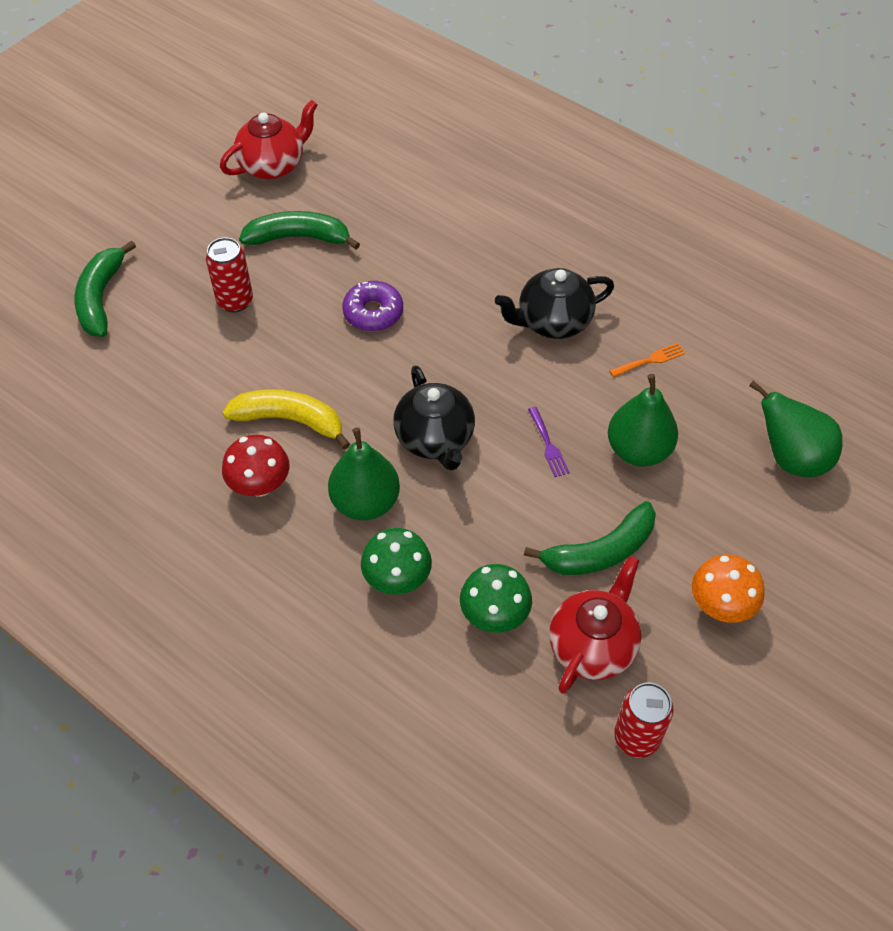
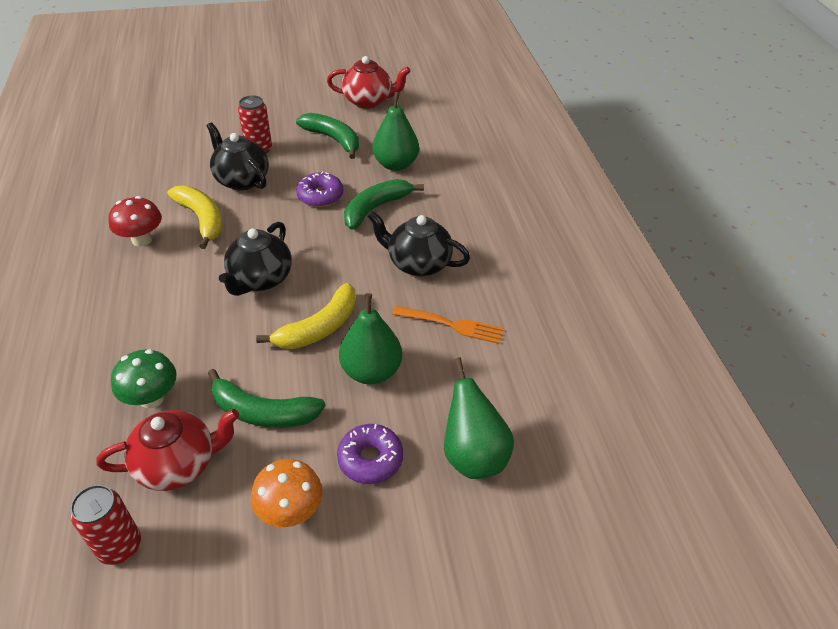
camera: 40 degrees right, 10 degrees down
green banana [74,240,136,337] -> green banana moved to [344,179,424,230]
green pear [328,427,400,520] -> green pear moved to [372,92,419,171]
green mushroom [361,528,432,595] -> none
purple fork [528,407,570,477] -> yellow banana [256,283,356,349]
orange fork [609,343,685,377] -> orange fork [392,306,504,344], size x1.55
none -> black teapot [206,122,269,190]
none -> purple donut [337,424,403,484]

